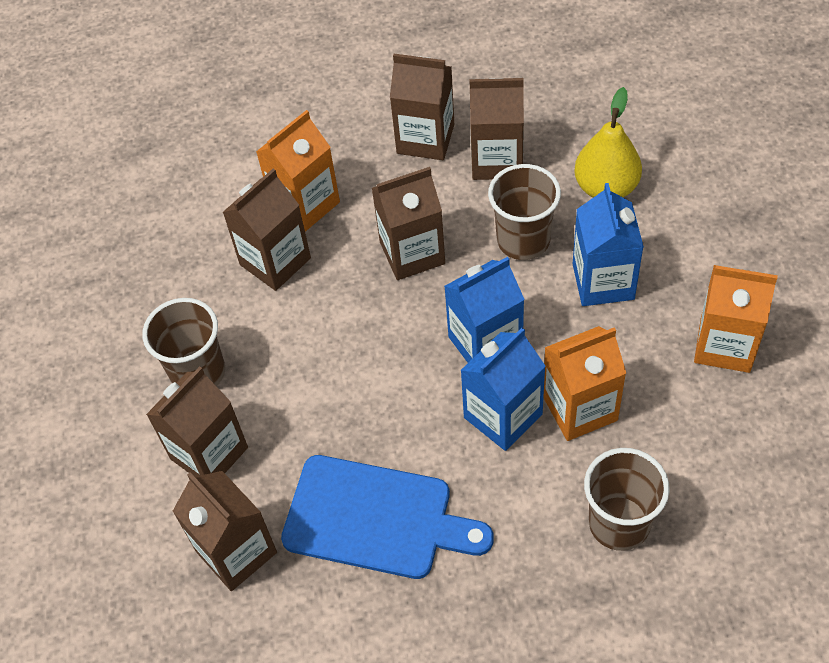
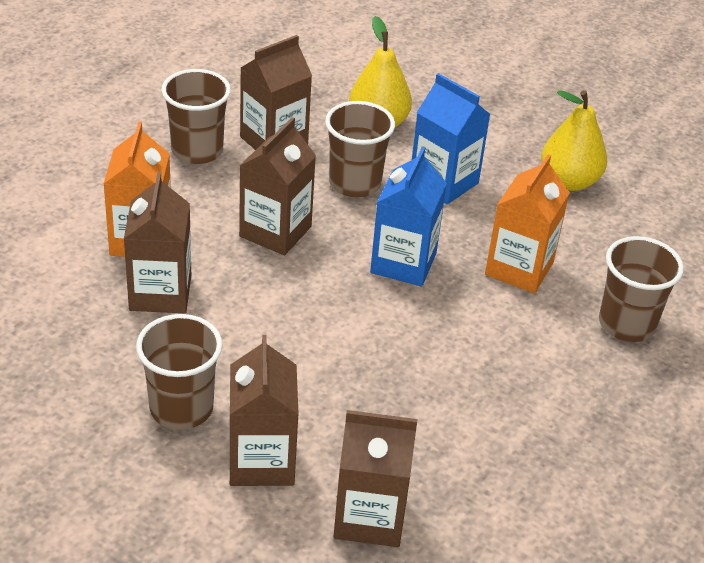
camera: 50 degrees left, 15 degrees down
blue cutting board [281,455,494,579] -> none
brown carton [390,54,454,160] -> brown cup [161,69,231,164]
blue carton [460,328,546,451] -> none
orange carton [694,265,778,373] -> yellow pear [541,90,607,191]

